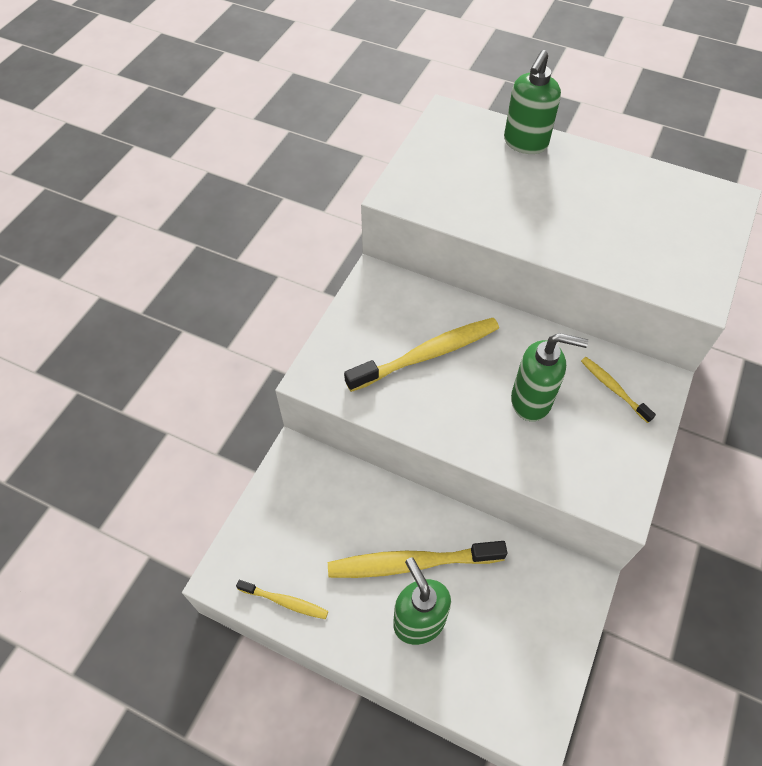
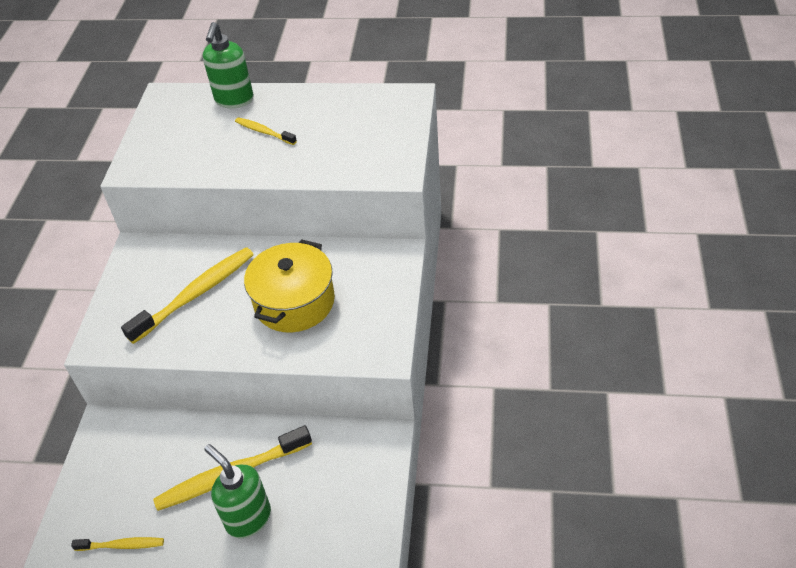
camera: 15 degrees left, 10 degrees down
green soap dispenser [511,333,588,422] -> yellow pot [244,239,335,332]
yellow toothbrush [581,357,656,423] -> yellow toothbrush moved to [235,117,297,145]

